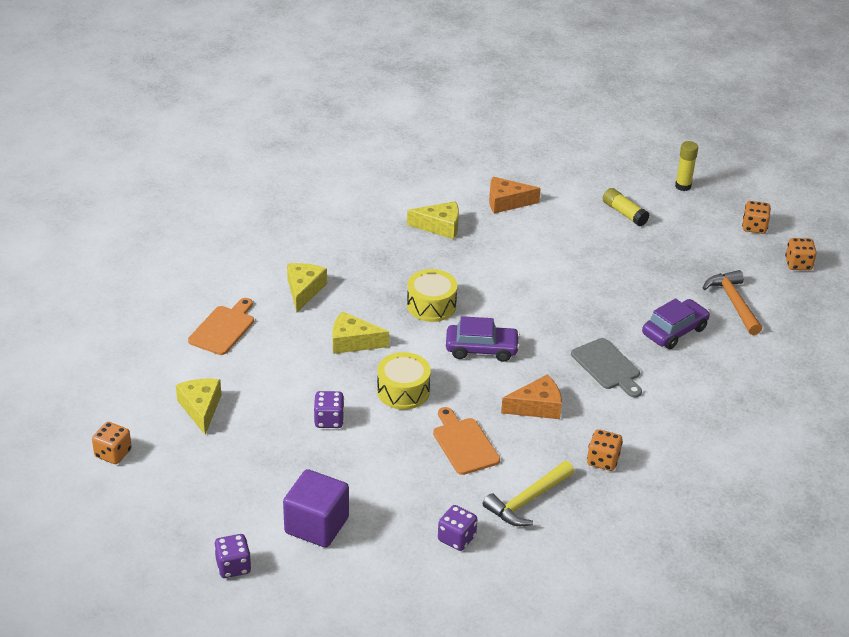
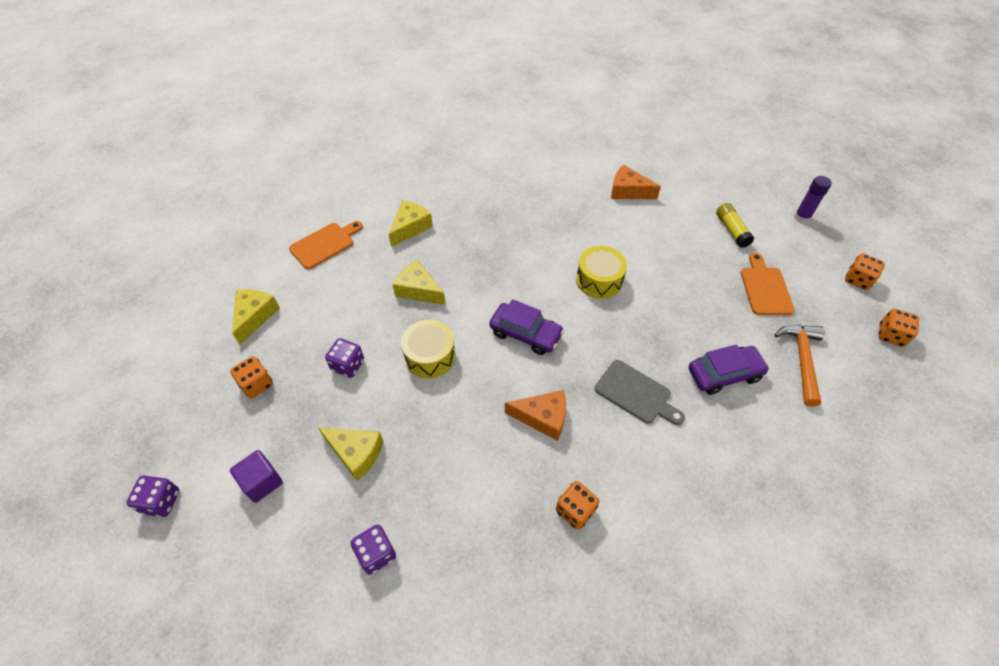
camera: 25 degrees right, 15 degrees up
orange dice [92,422,132,464] -> orange dice moved to [230,356,273,398]
purple cube [283,469,349,548] -> purple cube [230,450,283,503], size x0.64
yellow cheese [407,201,459,239] -> yellow cheese moved to [318,427,384,481]
yellow drum [407,269,457,322] -> yellow drum moved to [576,246,627,299]
orange cutting board [433,407,500,475] -> orange cutting board moved to [741,253,795,315]
yellow hammer [483,461,574,526] -> none
grey cutting board [571,338,642,398] -> grey cutting board turned 45 degrees counterclockwise [595,360,685,425]
yellow glue stick [675,141,698,191] -> purple glue stick [794,176,832,223]

